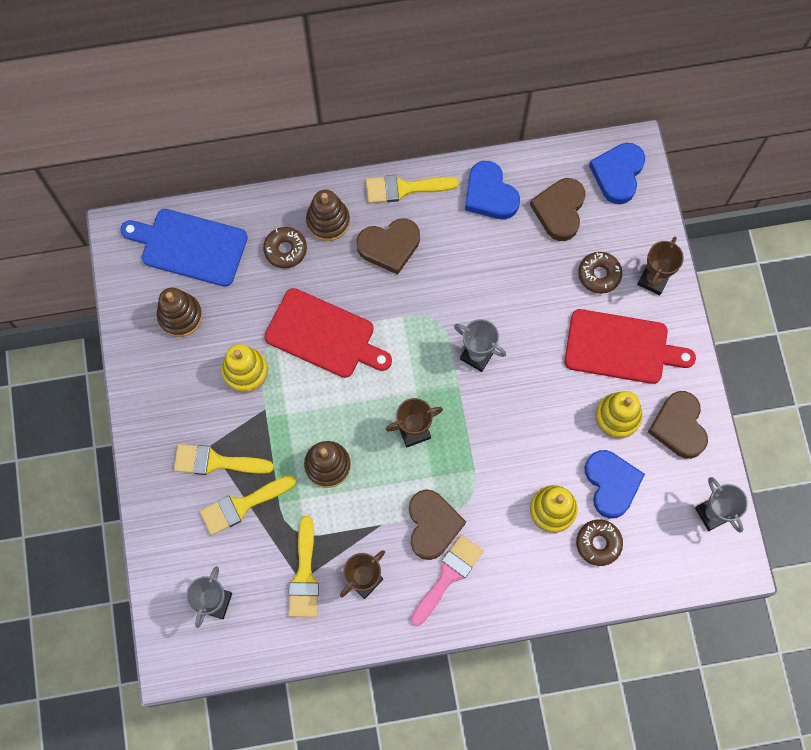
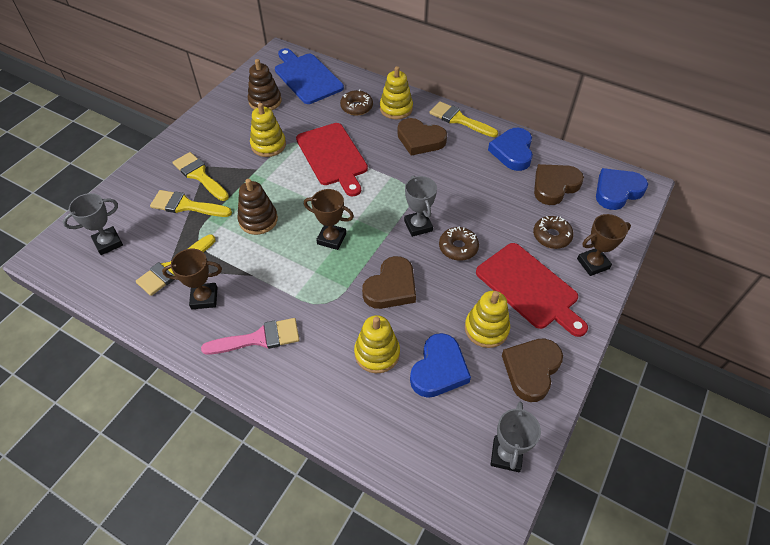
camera: 40 degrees right, 20 degrees down
brown stacking toy [306,190,350,241] -> yellow stacking toy [380,66,413,119]
brown heart [409,489,466,560] -> brown heart moved to [362,256,416,309]
brown donut [576,519,623,566] -> brown donut moved to [439,227,479,261]

